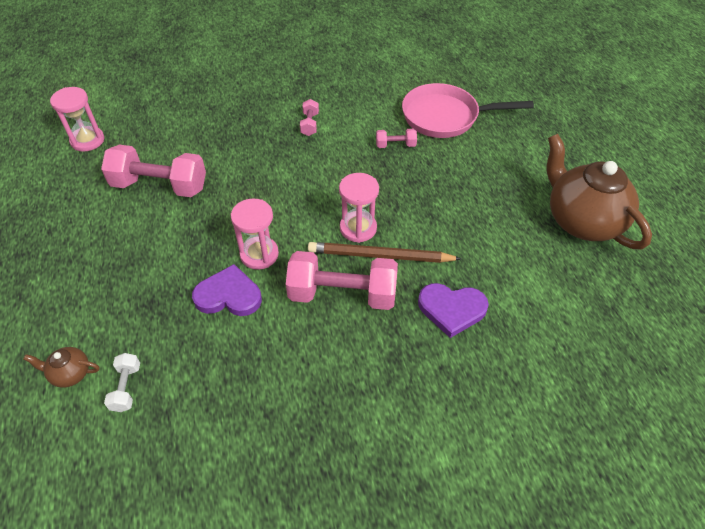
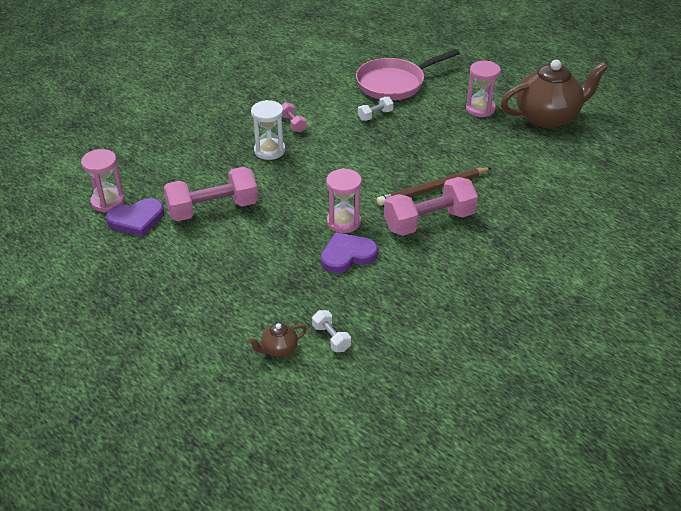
camera: 30 degrees left, 10 degrees down
pink hourglass [339,173,379,243] -> pink hourglass moved to [466,61,501,117]
pink dumbbell [376,129,417,148] -> white dumbbell [358,97,394,121]
purple heart [418,283,489,338] -> purple heart moved to [106,198,164,237]
brown teapot [547,134,652,249] -> brown teapot turned 135 degrees clockwise [501,60,608,128]
none -> white hourglass [251,100,285,160]

